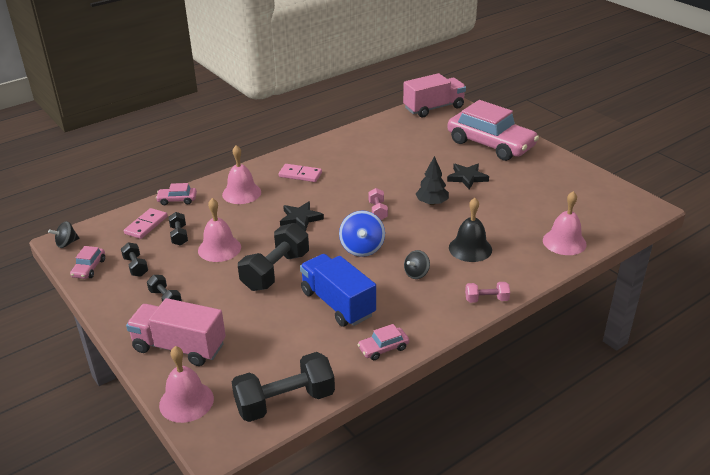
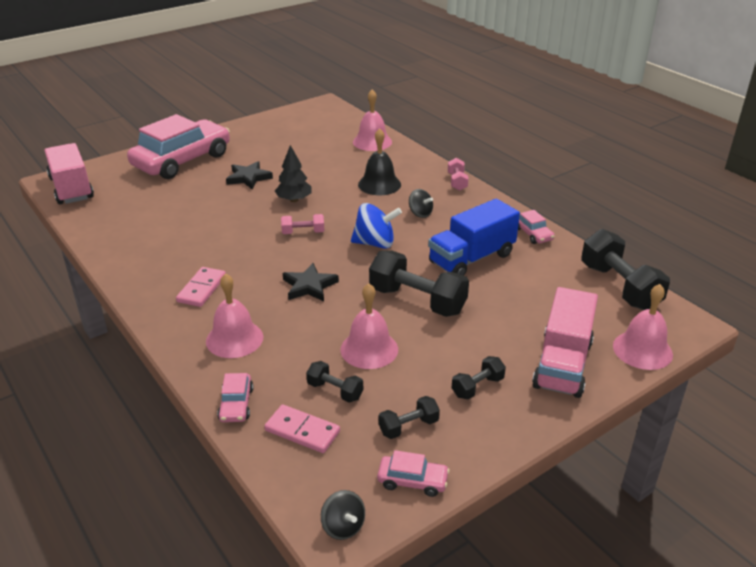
camera: 90 degrees left, 0 degrees up
black dumbbell [169,212,188,246] -> black dumbbell turned 45 degrees clockwise [306,361,363,403]

